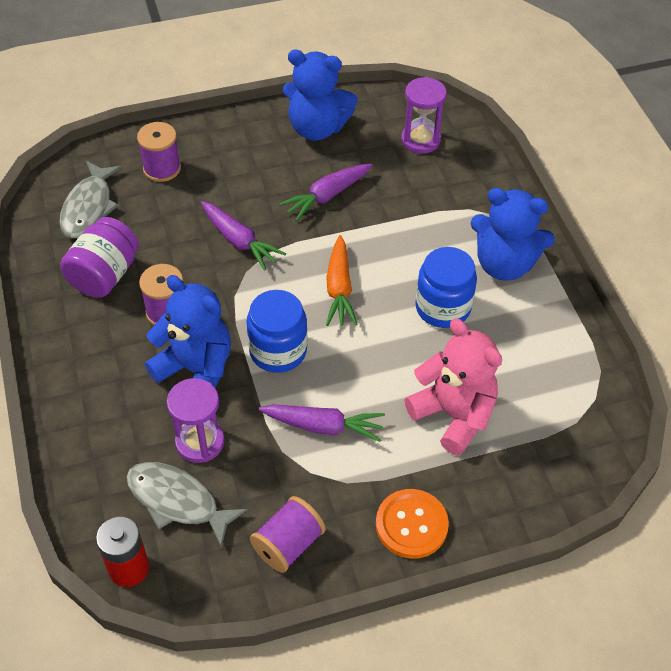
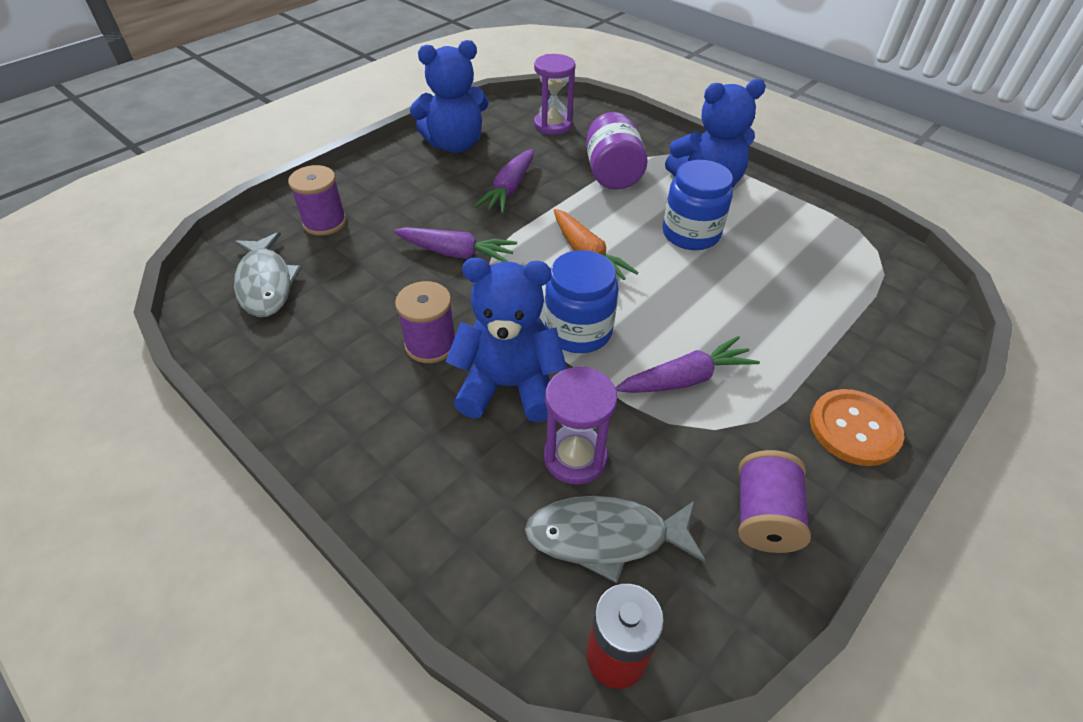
camera: 30 degrees left, 5 degrees down
purple jar [60,217,139,297] -> purple jar moved to [586,112,648,190]
pink teddy bear [404,319,502,455] -> none

